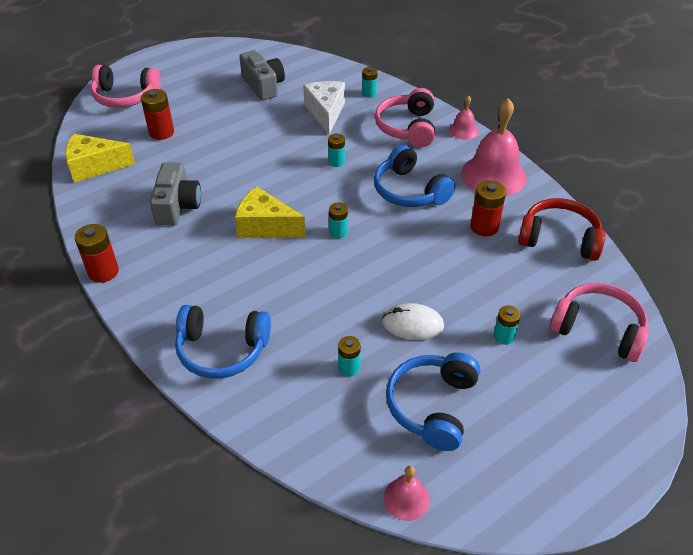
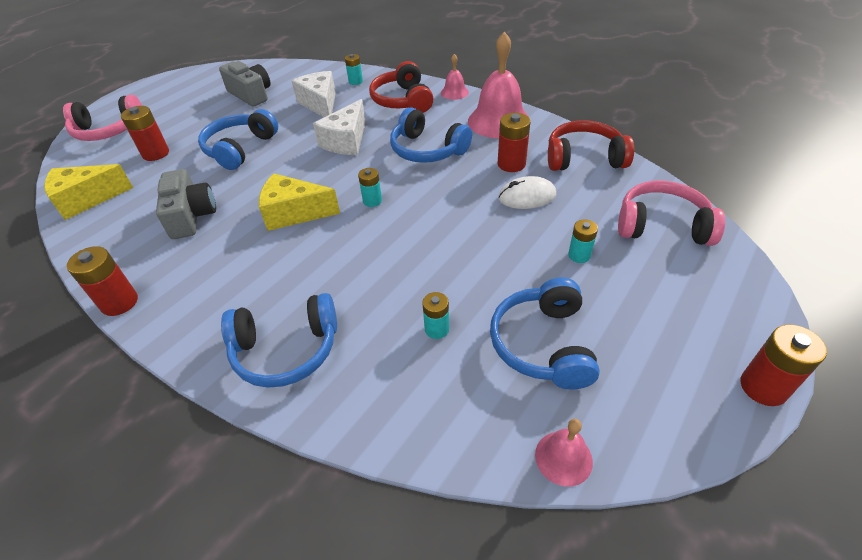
camera: 15 degrees left, 0 degrees up
turquoise battery [328,134,345,167] -> white cheese [313,99,366,155]
pink headphones [375,88,435,147] -> red headphones [369,61,433,113]
white mouse [382,303,444,340] -> white mouse moved to [498,176,556,209]
none -> blue headphones [198,109,278,170]
none -> red battery [741,324,827,406]

